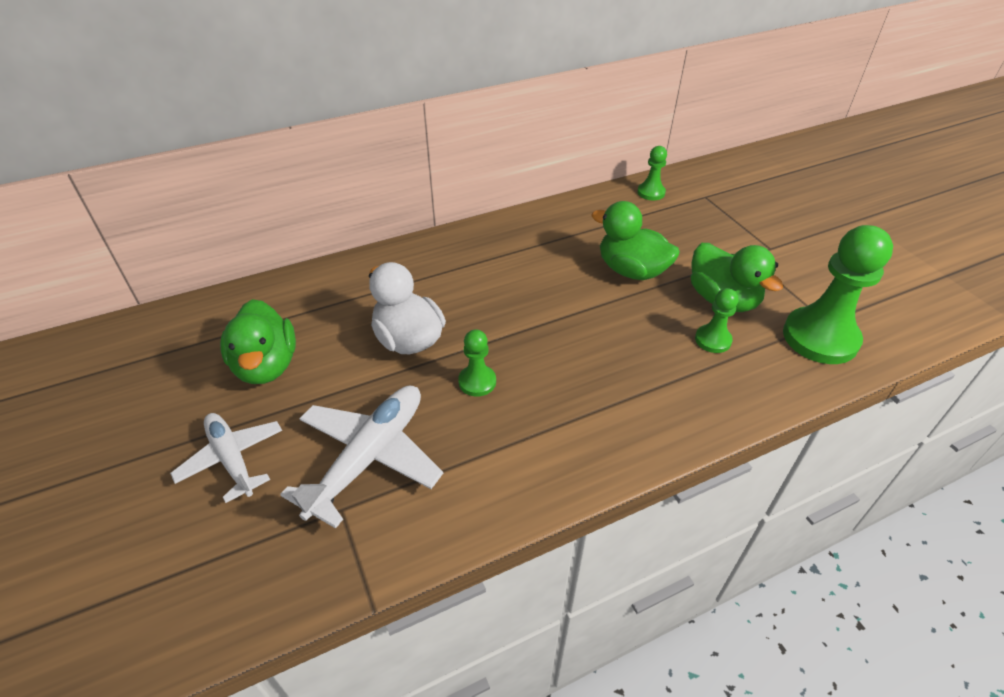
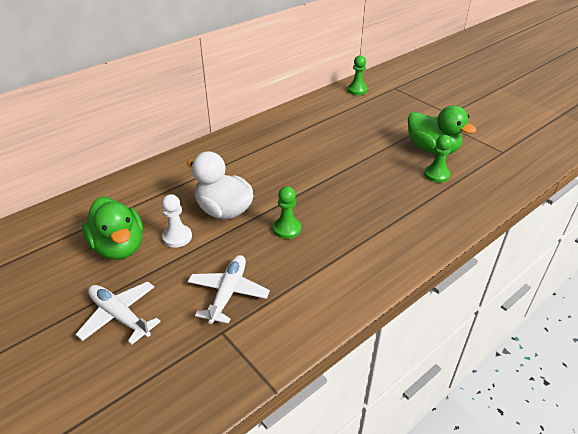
camera: 15 degrees left, 5 degrees down
white plane [280,386,443,529] -> white plane [188,255,270,324], size x0.66
green duck [591,201,680,280] -> none
green pawn [783,225,893,364] -> none
none -> white pawn [162,194,192,248]

